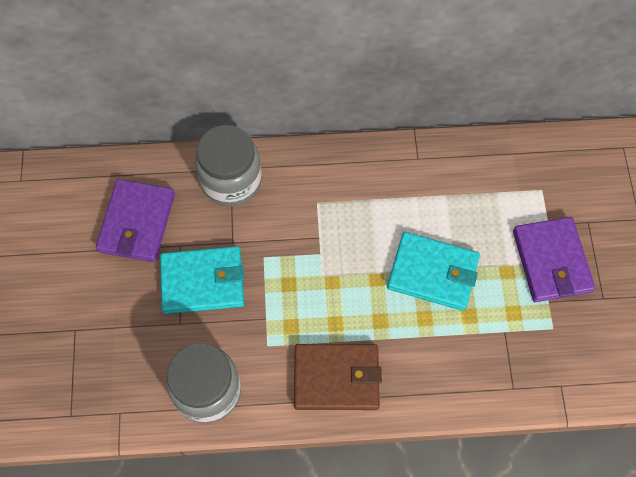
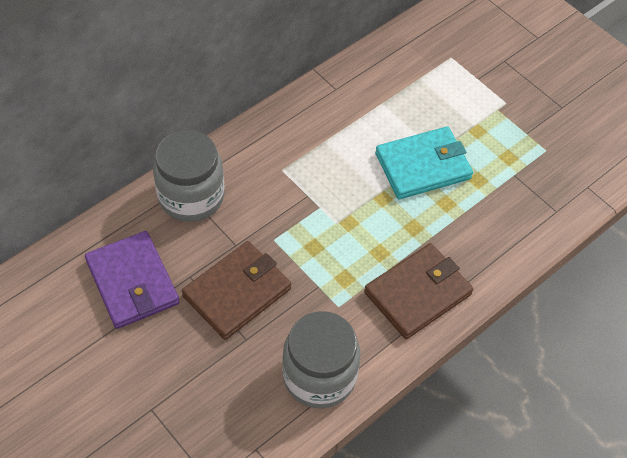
camera: 40 degrees left, 10 degrees down
turquoise wallet [160,246,244,314] -> brown wallet [182,241,291,340]
purple wallet [513,217,595,302] -> none

